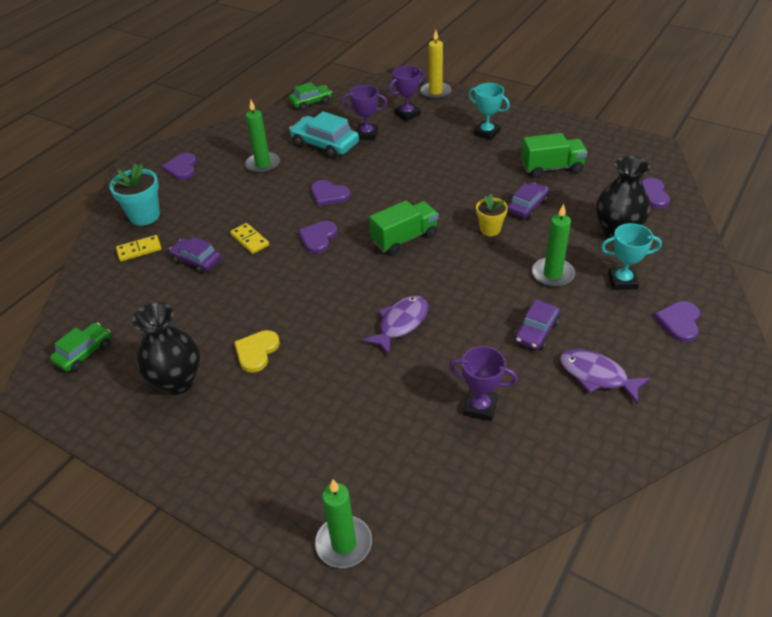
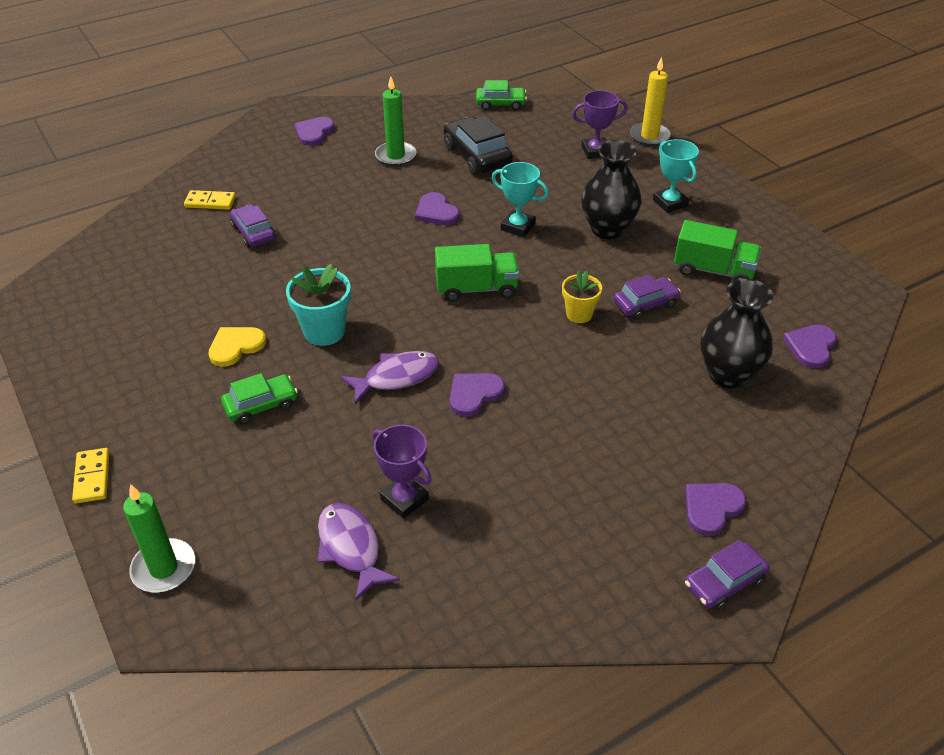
camera: 25 degrees right, 0 degrees up
green car [50,323,111,372] -> green car moved to [221,373,298,425]
turquoise flower pot [110,164,160,226] -> turquoise flower pot moved to [286,264,351,346]
black vase [132,302,200,395] -> black vase moved to [581,140,642,239]
yellow domino [230,223,269,254] -> yellow domino moved to [72,448,109,504]
turquoise car [289,111,359,159] -> black car [443,116,513,175]
purple heart [298,221,337,253] -> purple heart moved to [450,373,505,417]
purple trophy [342,85,388,140] -> none
purple car [514,299,560,350] -> purple car moved to [685,540,769,611]
green candle [532,204,575,287] -> none
purple fish [560,349,651,404] -> purple fish moved to [317,503,400,601]
turquoise trophy [601,223,662,290] -> turquoise trophy moved to [492,162,549,237]

